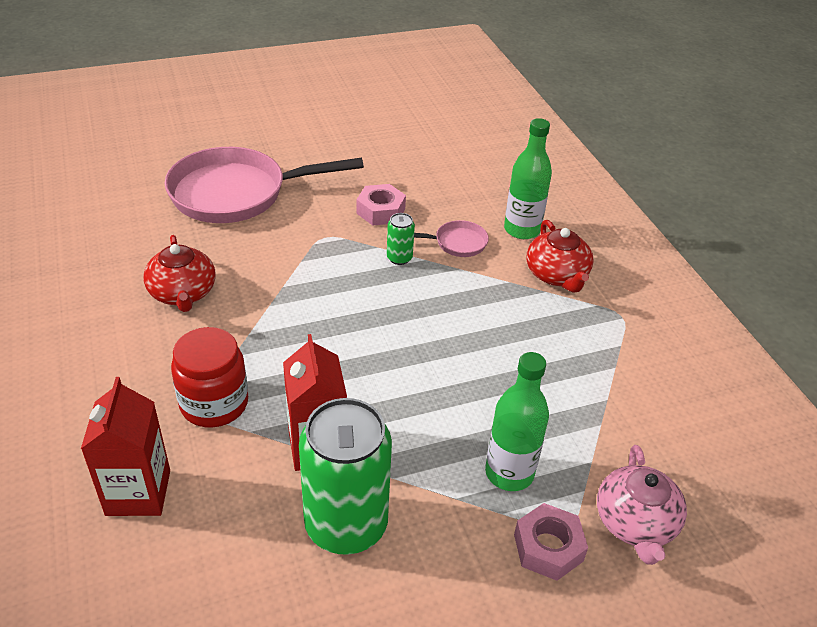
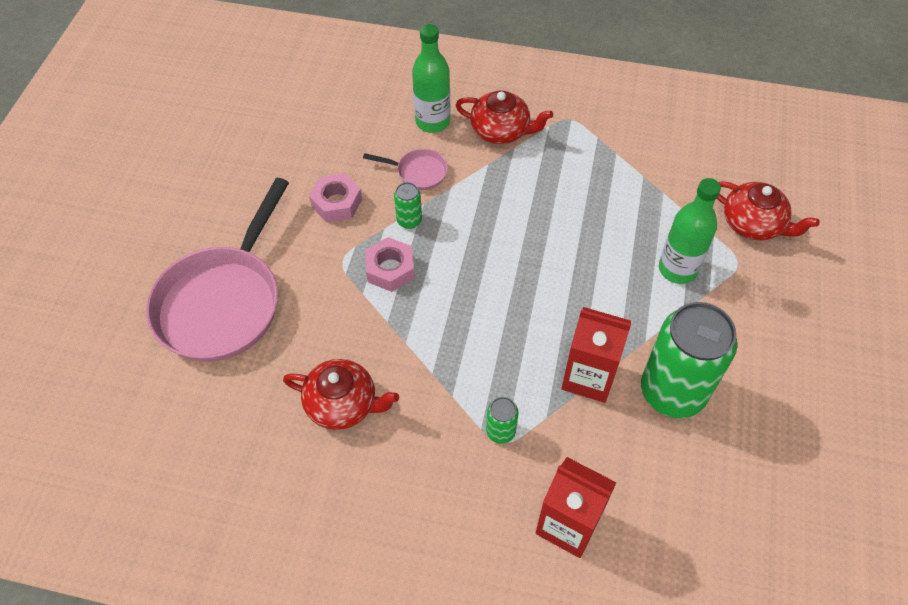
camera: 55 degrees left, 15 degrees up
red jar [171,327,248,427] -> green can [486,397,518,444]
pink pan [414,220,489,257] -> pink pan turned 75 degrees clockwise [363,149,448,190]
pink nut [514,503,588,581] -> pink nut moved to [365,237,414,292]
pink teapot [597,445,687,565] -> red teapot [717,181,820,240]

